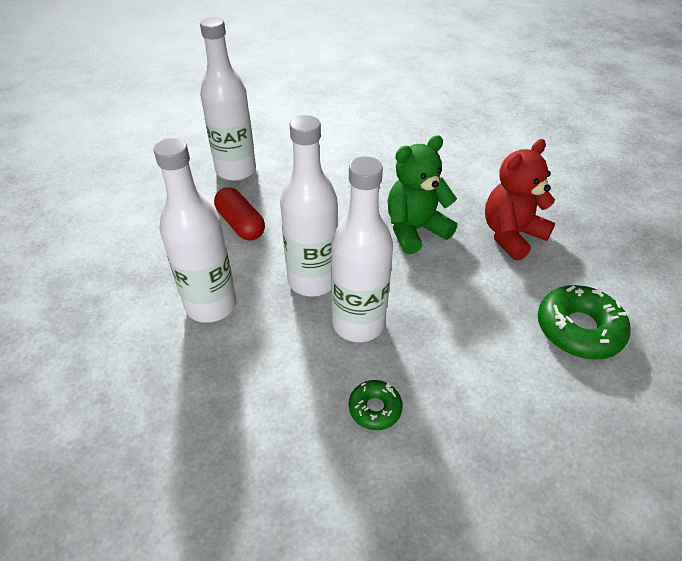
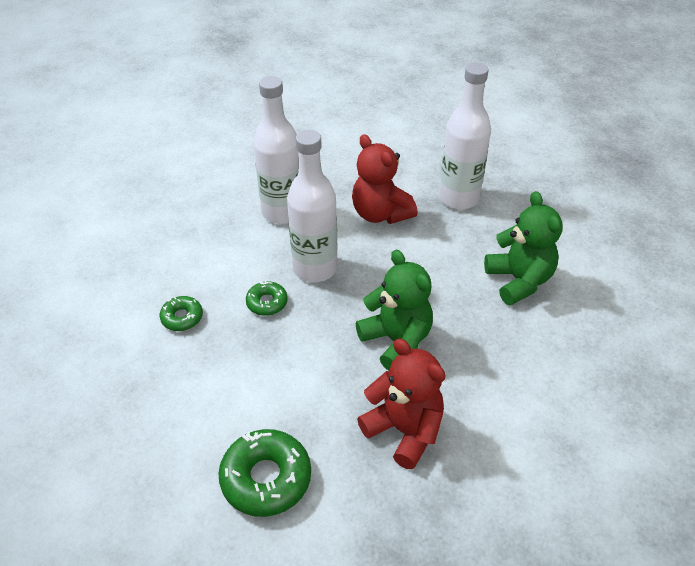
camera: 85 degrees right, 0 degrees up
red capsule [214,187,265,241] -> red teddy bear [352,134,418,224]
white bottle [331,156,393,342] -> green donut [246,281,288,316]
none -> green teddy bear [484,191,562,305]

